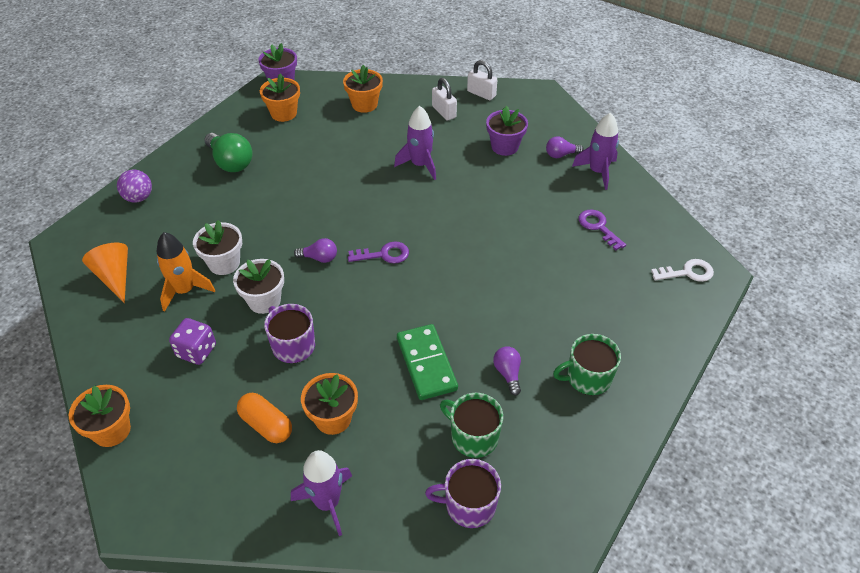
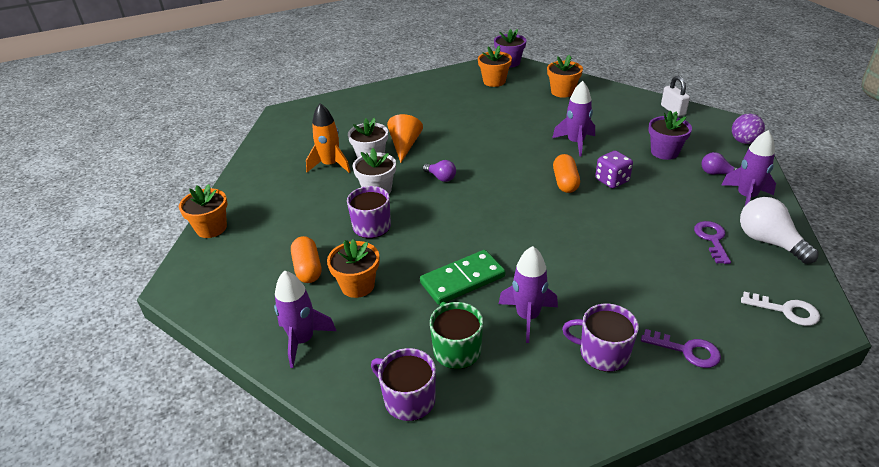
camera: 35 degrees right, 10 degrees down
orange cone [82,243,128,303] -> orange cone moved to [387,114,423,163]
purple ball [117,170,152,203] -> purple ball moved to [732,114,765,144]
purple dice [169,318,216,365] -> purple dice moved to [595,151,633,189]
green light bulb [204,133,252,172] -> none
purple key [348,241,409,264] -> purple key moved to [641,329,721,368]
green domino [397,324,458,400] -> green domino turned 45 degrees clockwise [420,250,505,305]
white padlock [432,78,457,121] -> none
purple light bulb [493,347,521,396] -> purple rocket [499,246,558,343]
green mug [553,334,621,395] -> purple mug [562,303,639,372]
none -> orange capsule [553,154,580,193]
none -> white light bulb [740,197,819,264]

